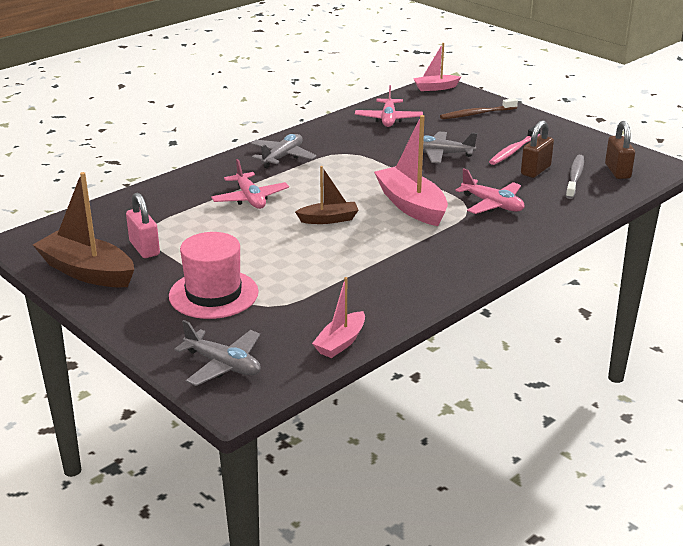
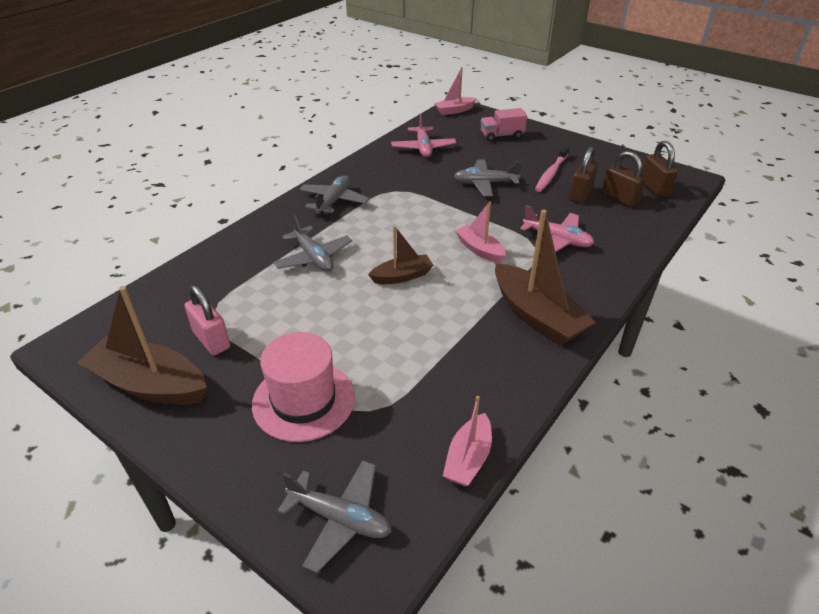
camera: 10 degrees left, 10 degrees up
pink plane [211,159,289,209] -> grey plane [273,215,352,272]
pink boat [374,115,448,226] -> pink boat [455,202,505,263], size x0.57
brown toothbrush [440,98,518,119] -> pink truck [480,108,527,141]
grey toothbrush [566,155,584,199] -> brown padlock [602,151,646,207]
none -> brown boat [495,210,596,345]

